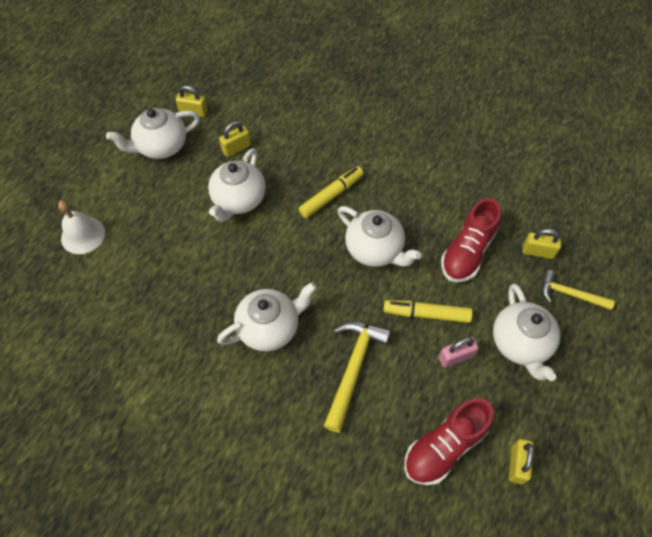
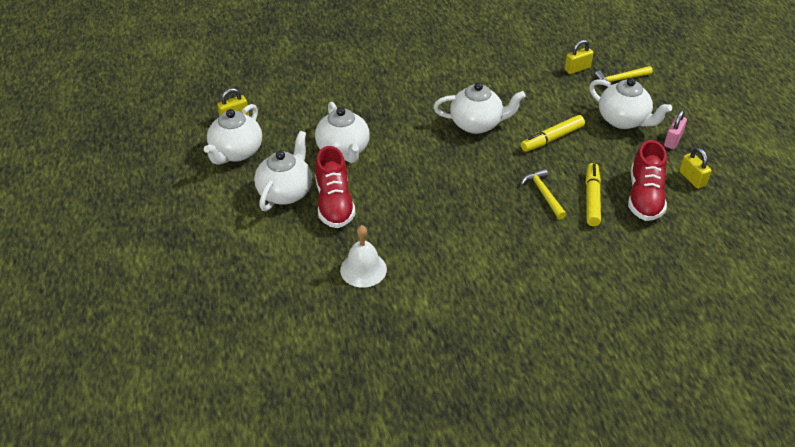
camera: 40 degrees left, 15 degrees down
white bell [58,200,105,254] -> white bell moved to [340,225,387,288]
white teapot [217,282,317,351] -> white teapot moved to [254,131,312,211]
yellow padlock [219,122,251,157] -> none
yellow marker [299,166,363,218] -> yellow marker moved to [585,163,601,226]
yellow hammer [324,321,391,433] -> yellow hammer [521,168,567,219], size x0.65
pink padlock [439,337,479,368] -> pink padlock moved to [664,109,687,149]
red shoe [441,198,501,282] -> red shoe moved to [315,146,356,228]

